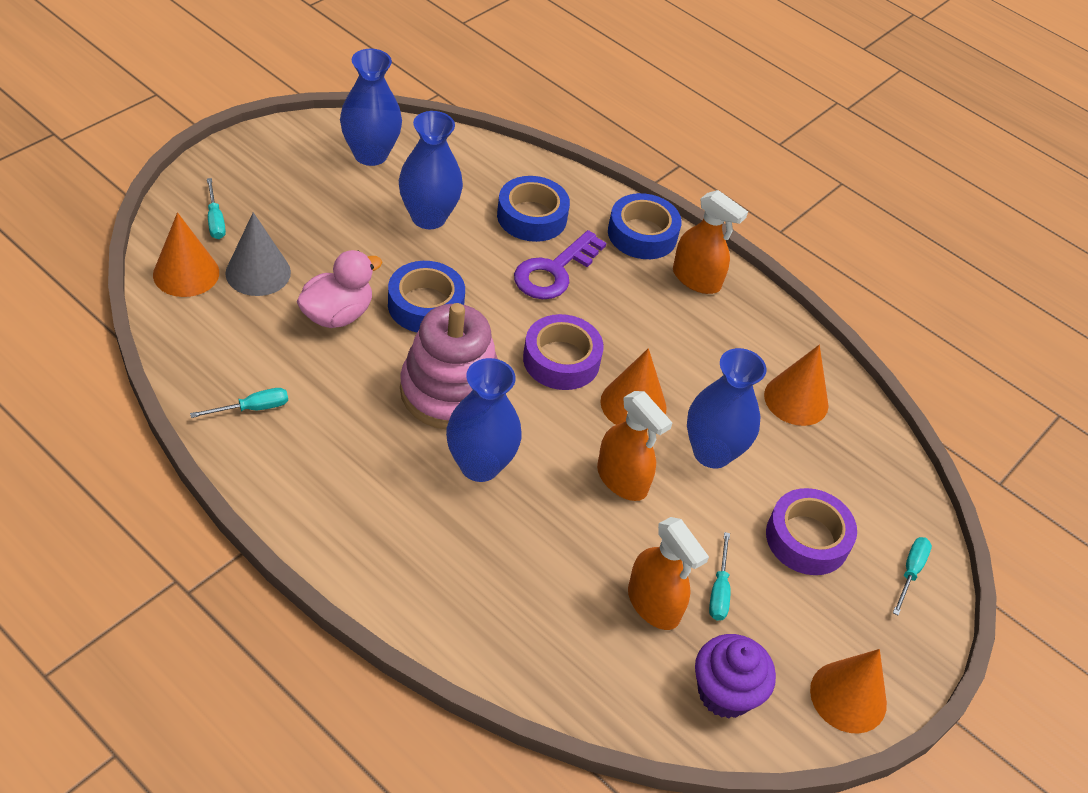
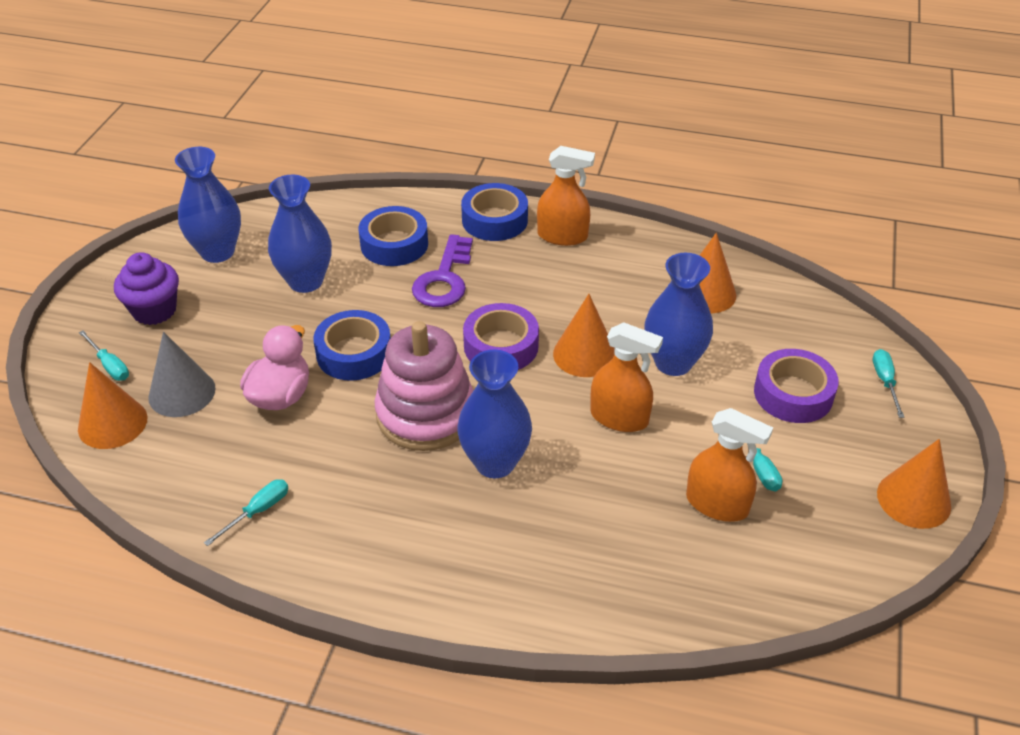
camera: 20 degrees left, 5 degrees down
purple cupcake [695,634,776,719] -> purple cupcake moved to [114,252,179,325]

